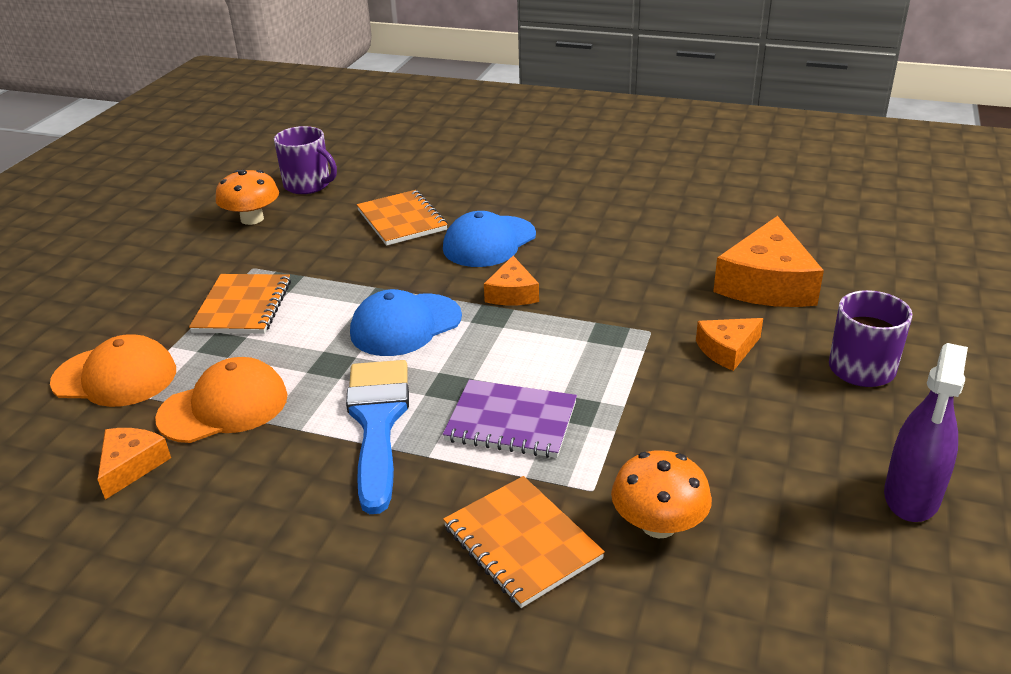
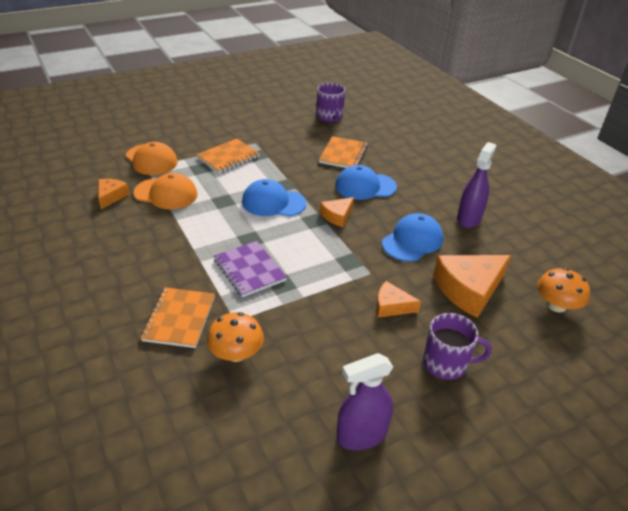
camera: 40 degrees right, 5 degrees up
orange cheese [97,428,171,500] -> orange cheese turned 45 degrees counterclockwise [98,179,130,209]
orange mushroom [216,170,279,225] -> orange mushroom moved to [537,268,590,313]
blue brush [346,360,409,514] -> none
none -> blue cap [382,213,443,262]
none -> purple spray bottle [457,142,496,228]

